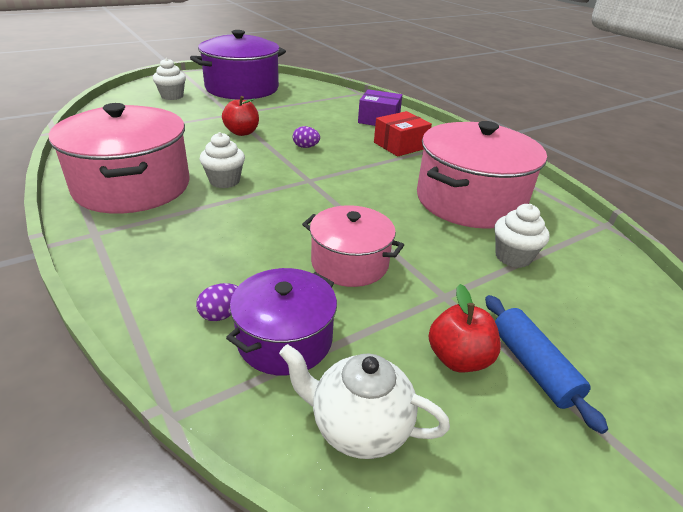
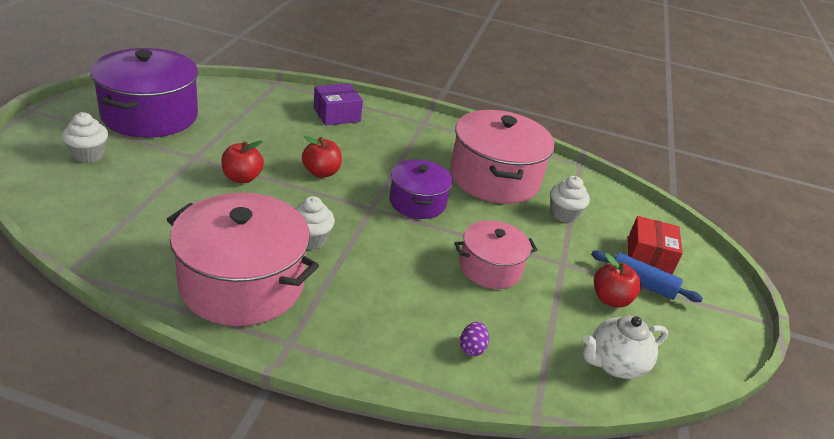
camera: 45 degrees left, 0 degrees up
purple pot [226,268,337,375] -> purple pot moved to [389,159,453,219]
purple egg [293,126,320,148] -> red apple [302,136,342,178]
red box [374,111,432,156] -> red box moved to [628,216,683,274]

